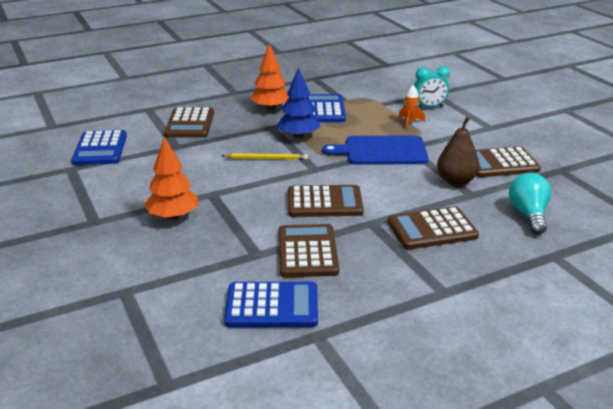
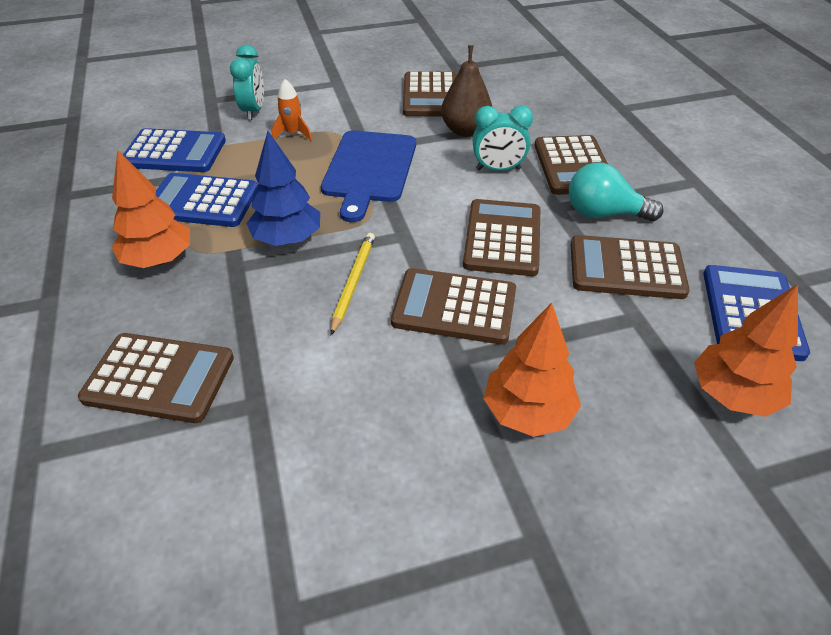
camera: 80 degrees left, 15 degrees up
blue calculator [71,130,127,165] -> blue calculator moved to [123,128,226,172]
turquoise light bulb [509,173,551,234] -> turquoise light bulb moved to [569,162,664,221]
none -> brown calculator [391,268,516,345]
none -> turquoise clock [473,105,533,171]
none -> orange tree [694,284,798,417]

